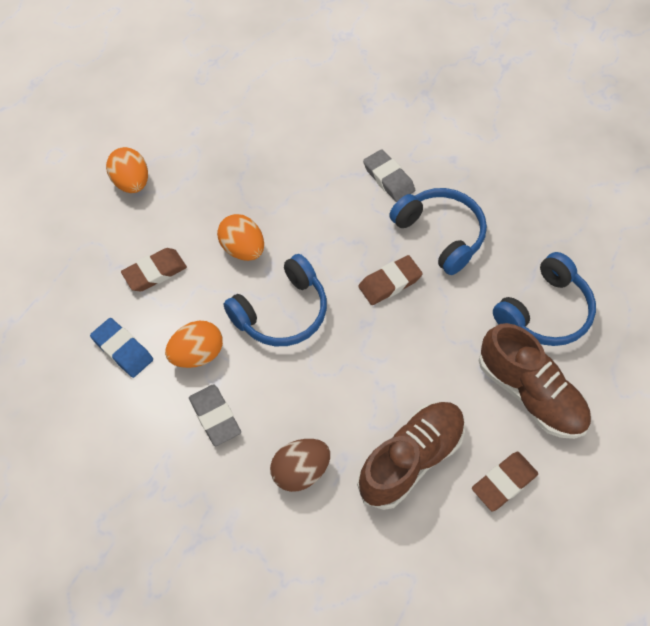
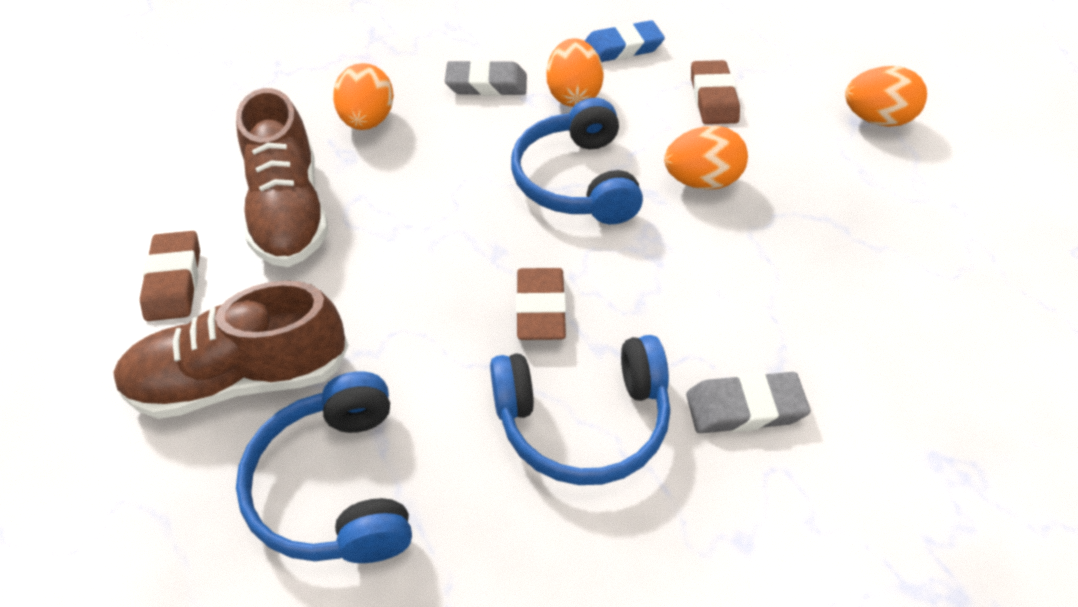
camera: 120 degrees right, 10 degrees down
brown egg [270,439,330,492] -> orange egg [333,63,394,130]

